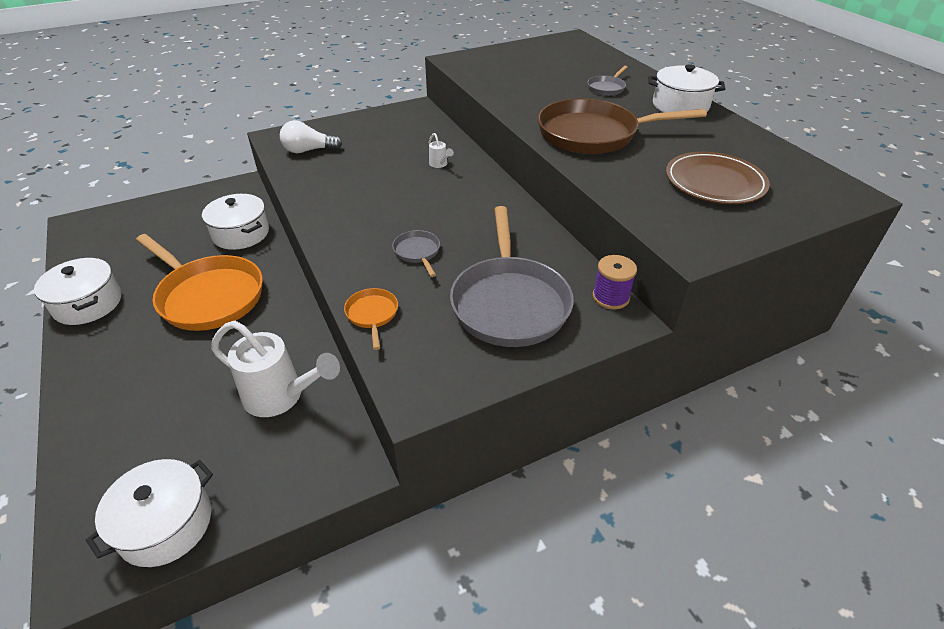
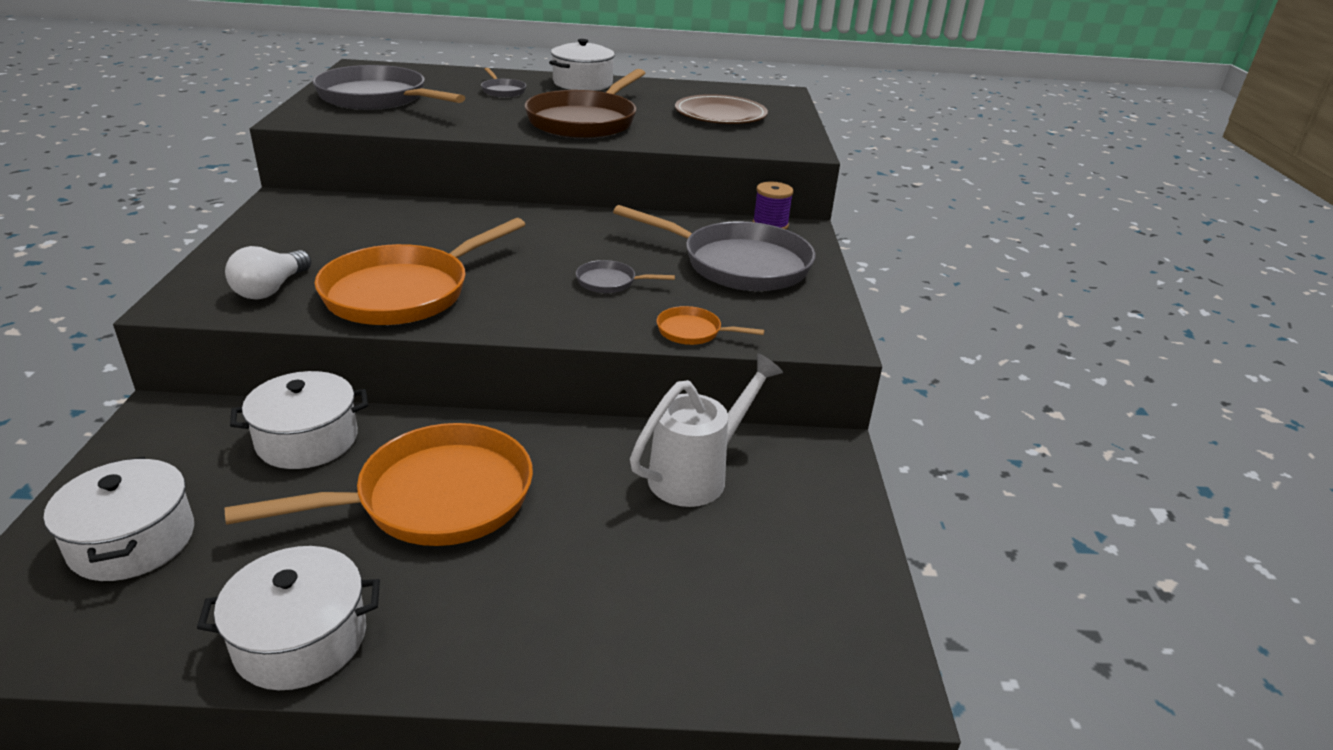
camera: 65 degrees left, 10 degrees down
white pot [86,459,213,567] -> white pot moved to [44,457,194,581]
white watering can [429,133,454,168] -> none
none -> grey pan [312,65,465,110]
none -> orange pan [315,218,526,325]

